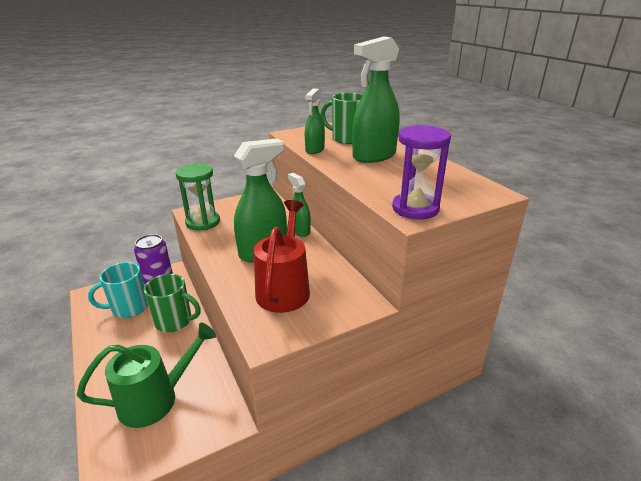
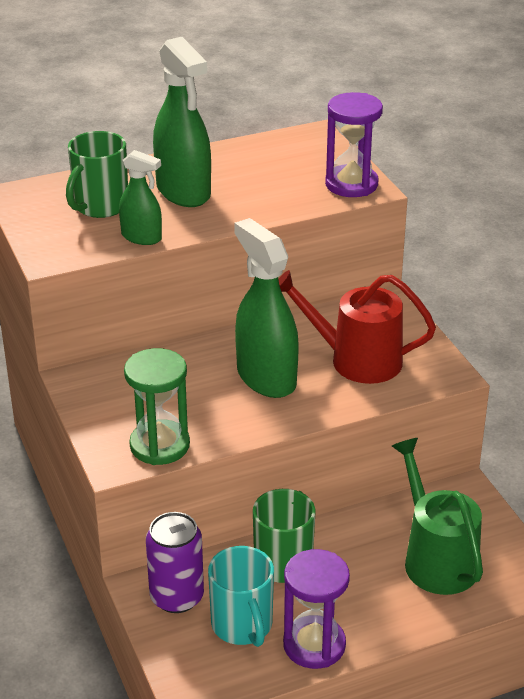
camera: 85 degrees left, 5 degrees up
green spray bottle [288,173,311,237] -> none
none -> purple hourglass [283,549,350,669]

